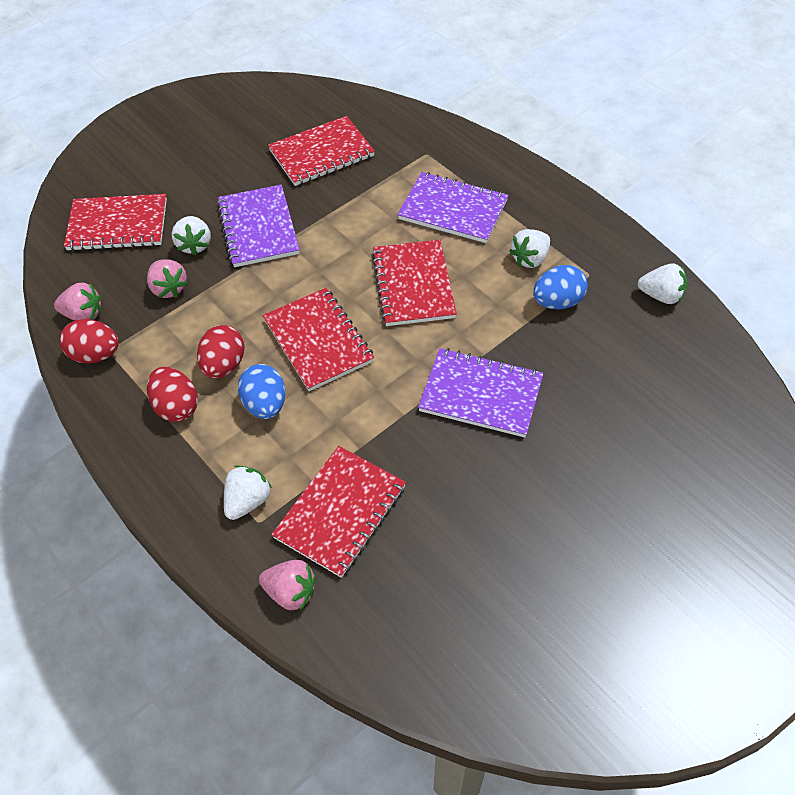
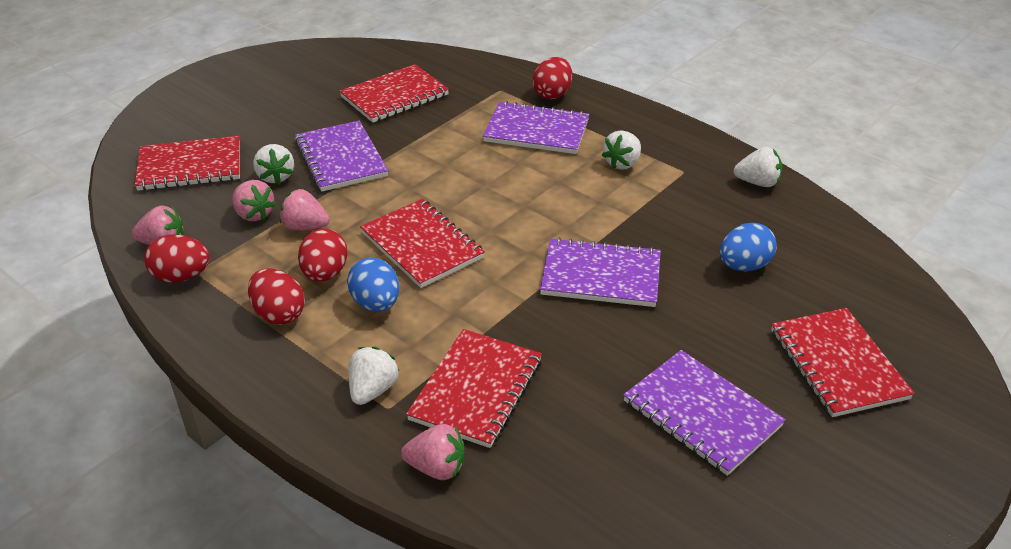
camera: 10 degrees left, 15 degrees down
red notebook [372,240,457,326] -> red notebook moved to [771,308,915,417]
blue egg [533,265,588,309] -> blue egg moved to [720,223,777,271]
none -> pink strawberry [280,189,330,231]
none -> red egg [533,57,572,99]
none -> purple notebook [623,350,786,476]

